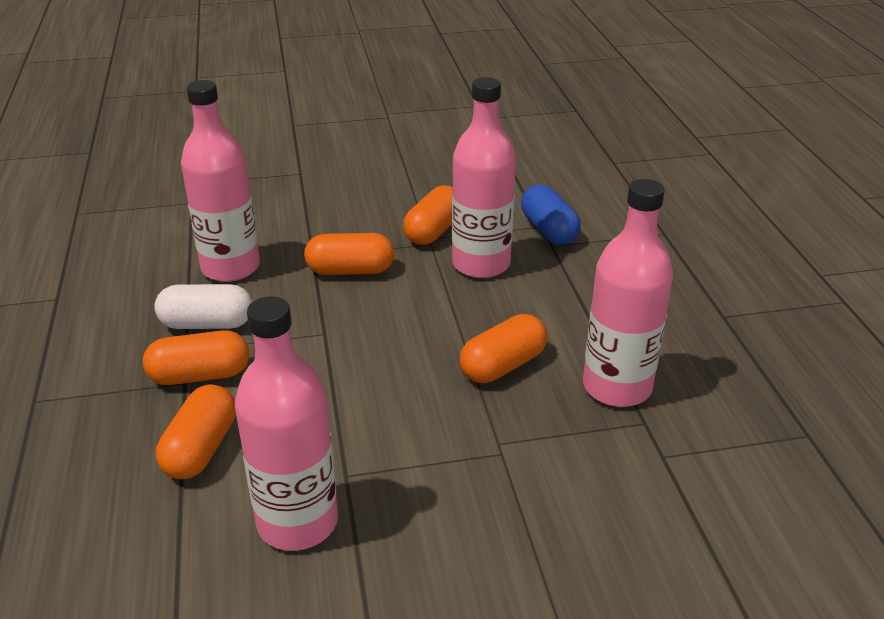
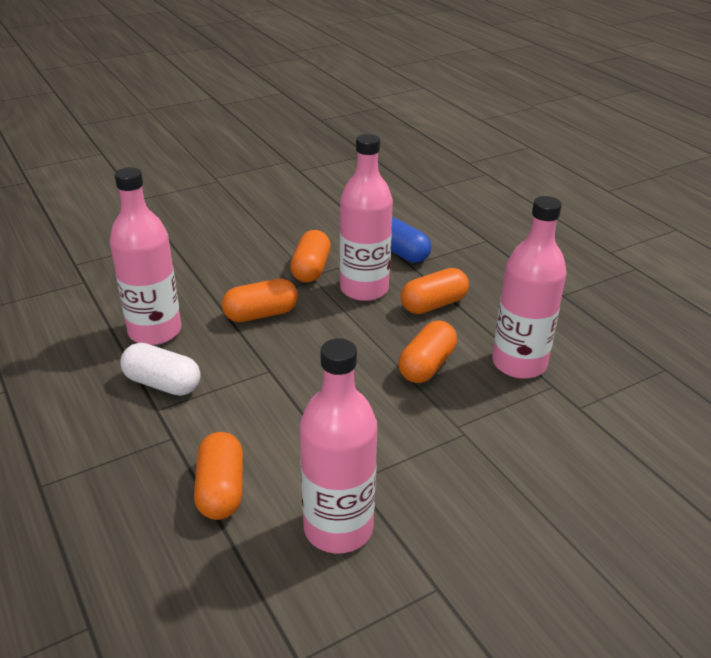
camera: 20 degrees left, 0 degrees up
orange capsule [143,330,249,385] -> orange capsule moved to [401,268,469,314]
white capsule [154,284,253,329] -> white capsule turned 45 degrees clockwise [120,343,201,396]

